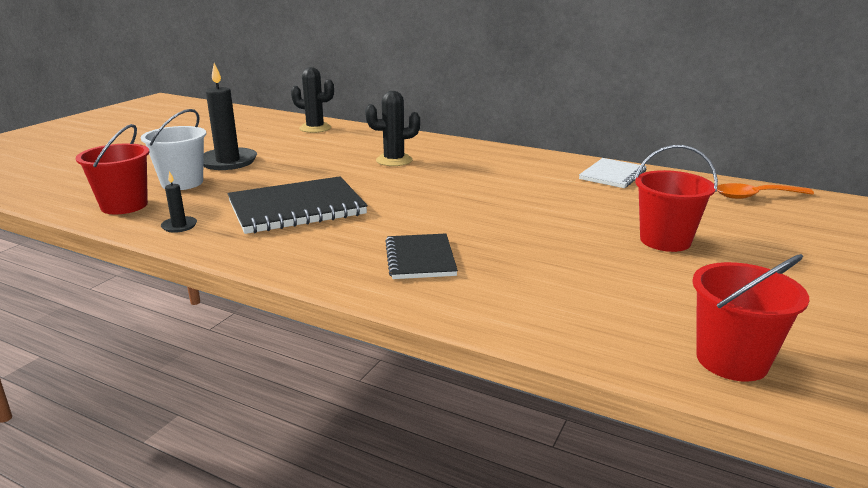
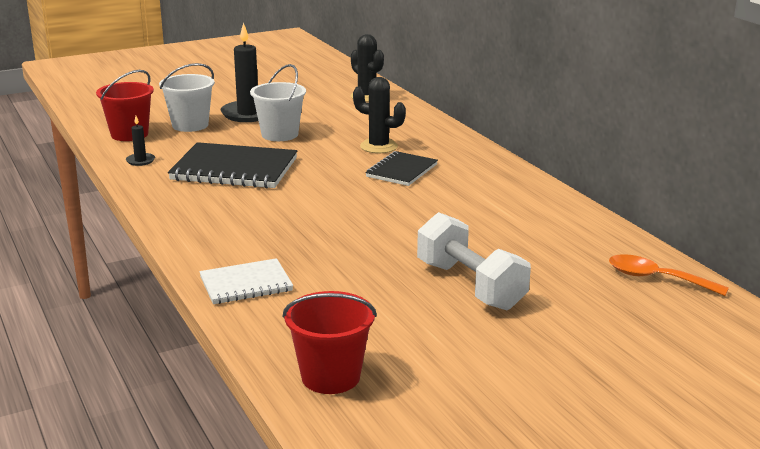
camera: 35 degrees right, 0 degrees up
black notebook [385,234,458,279] -> black notebook moved to [365,151,438,186]
white notebook [579,158,647,188] -> white notebook moved to [199,258,293,304]
red bucket [634,145,718,252] -> white dumbbell [417,212,531,310]
none -> white bucket [250,64,306,141]

